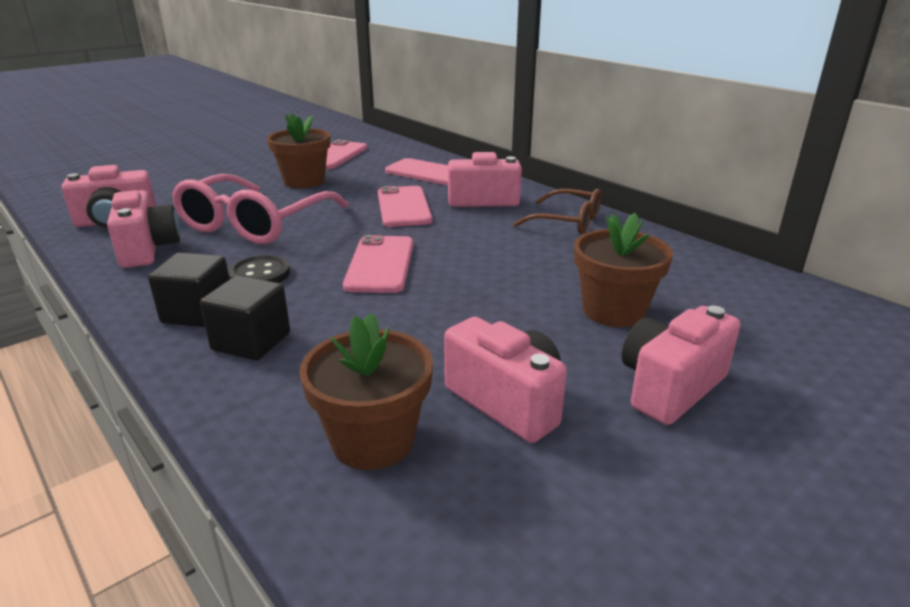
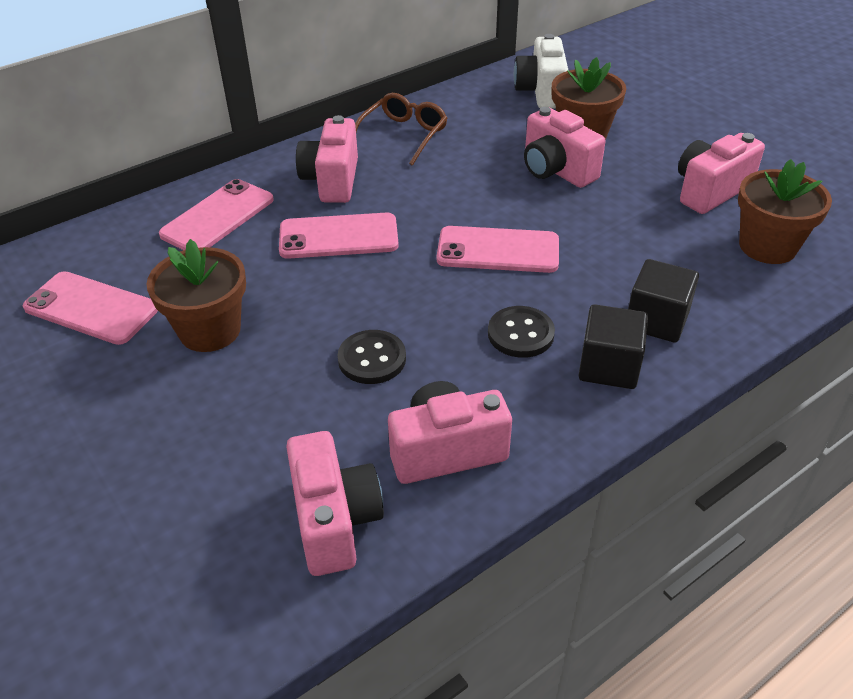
camera: 85 degrees left, 15 degrees up
pink glasses [172,174,349,244] -> black button [337,330,406,384]
pink camera [622,306,740,425] -> pink camera moved to [524,107,606,188]
none -> white camera [514,34,569,108]

